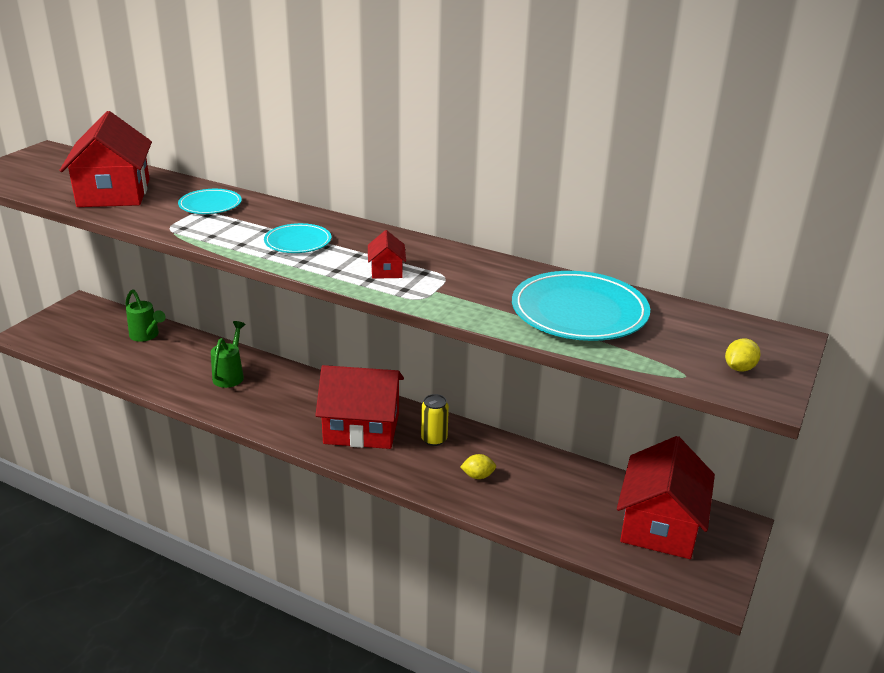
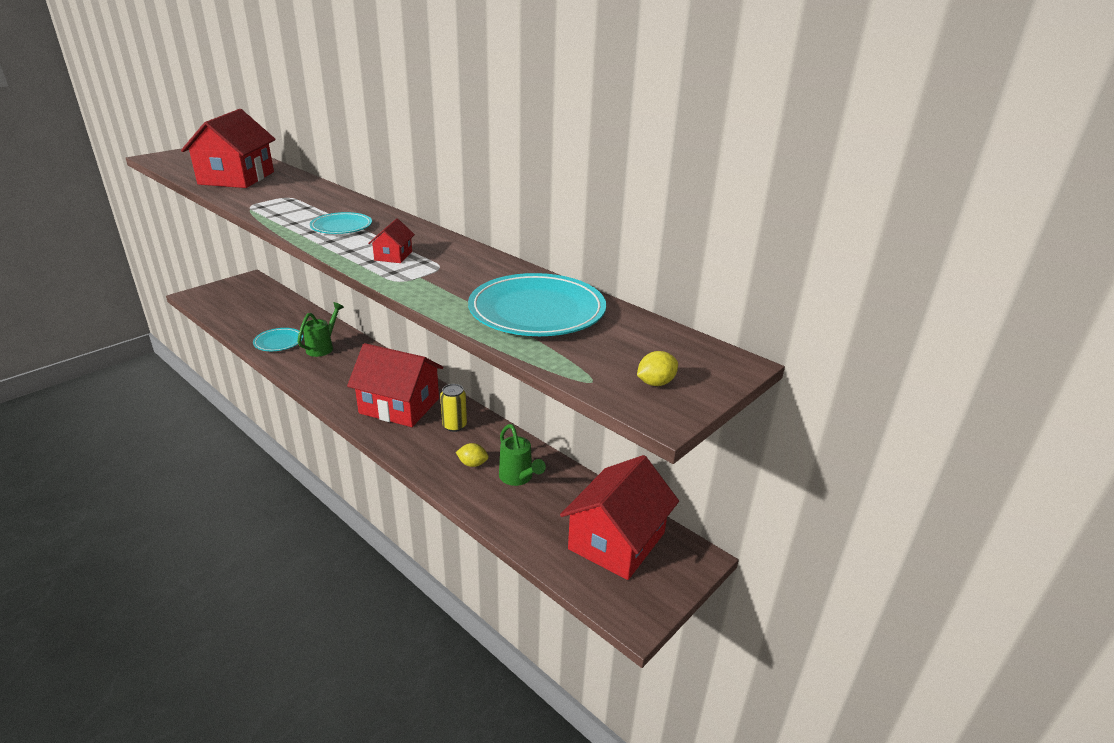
camera: 15 degrees right, 0 degrees up
green watering can [126,289,166,342] -> green watering can moved to [499,424,546,486]
turquoise plate [178,189,242,214] -> turquoise plate moved to [253,328,303,351]

